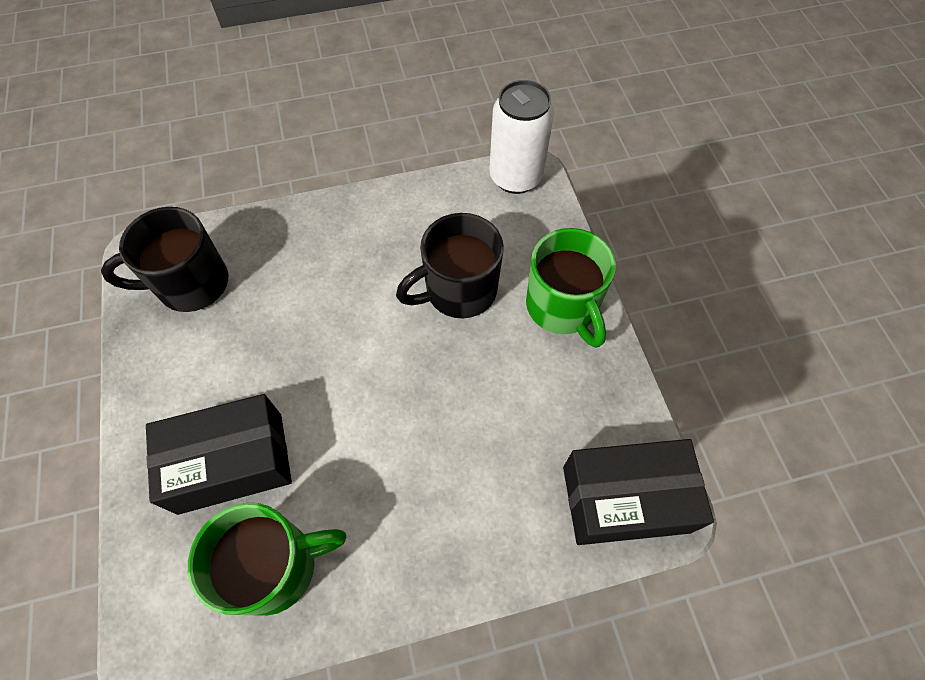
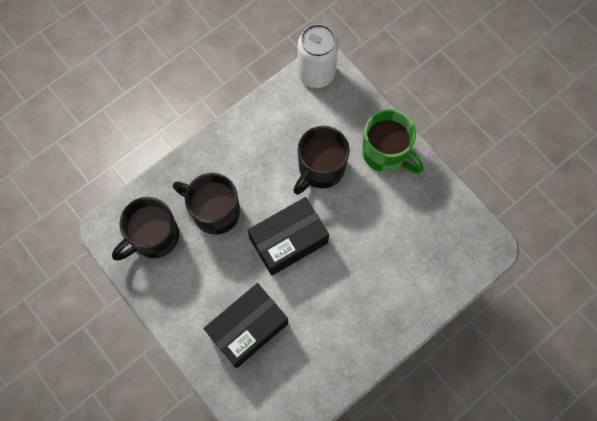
camera: 25 degrees left, 10 degrees up
green mug [188,503,346,616] -> none
black box [563,439,714,545] -> black box moved to [248,197,329,276]
none -> black mug [173,173,240,235]

